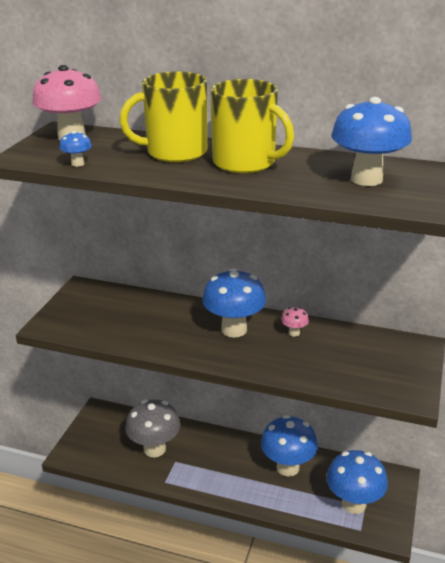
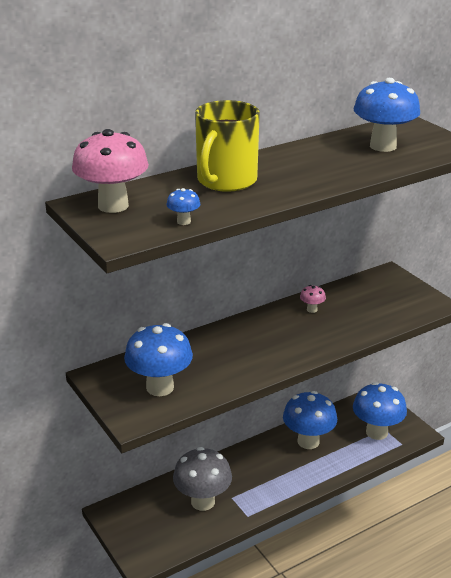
camera: 50 degrees left, 0 degrees up
blue mushroom [202,268,266,337] -> blue mushroom moved to [124,323,193,396]
yellow mug [210,79,294,173] -> none

